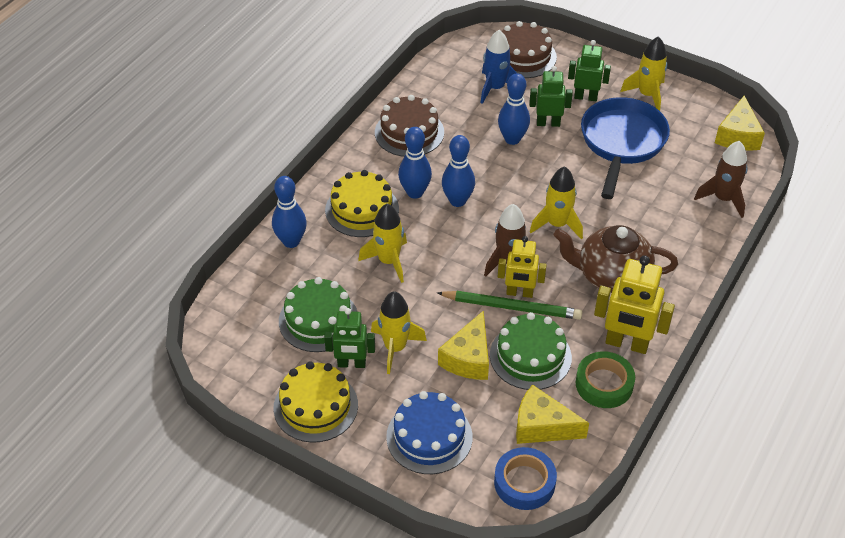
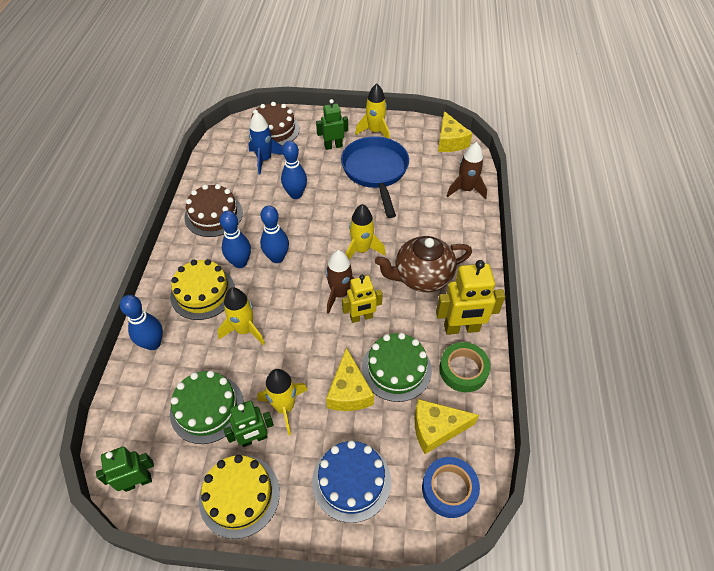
camera: 25 degrees left, 5 degrees up
green pencil [437,291,582,320] -> none
green robot [529,66,573,127] -> green robot moved to [96,447,154,492]

